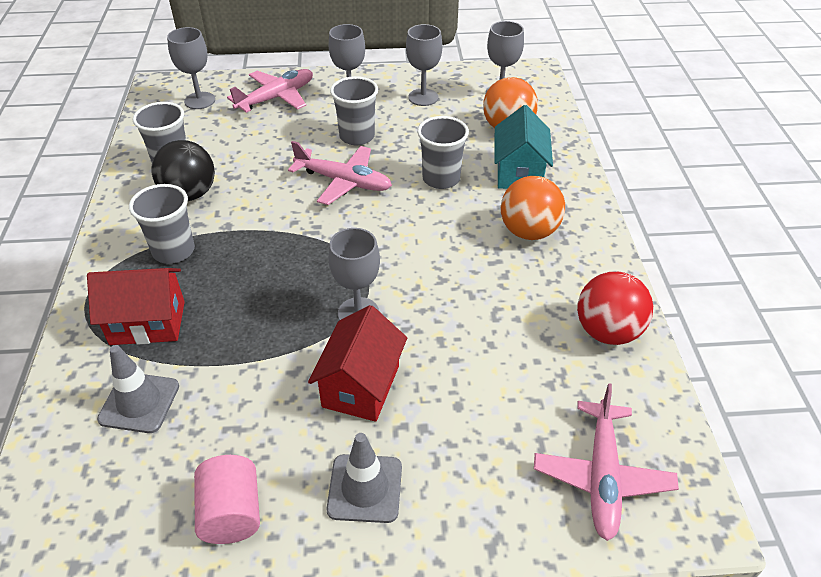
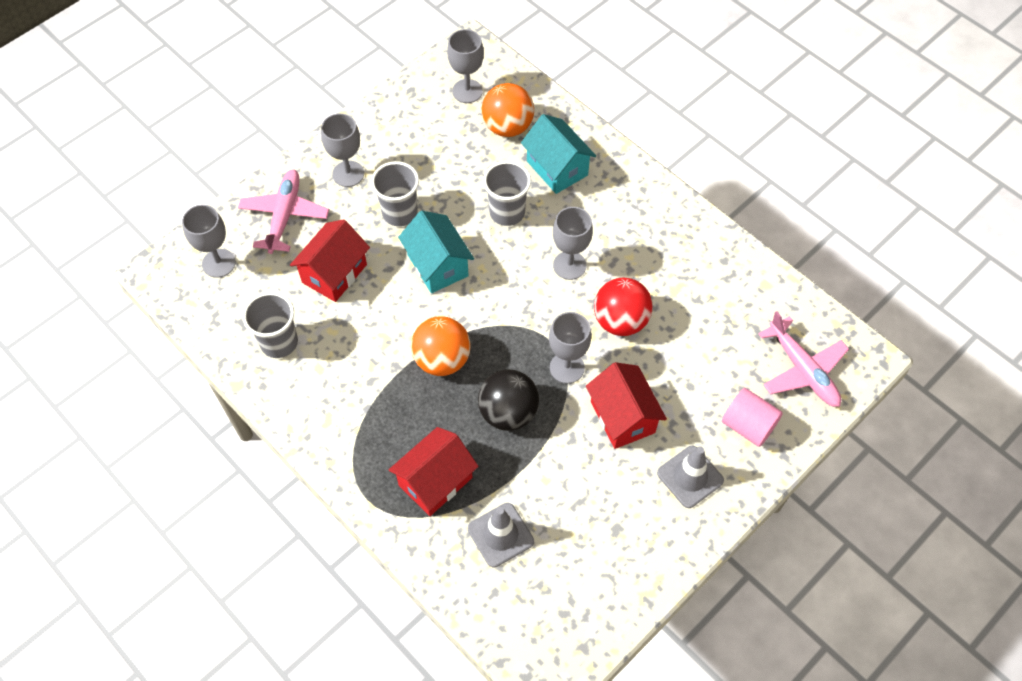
camera: 40 degrees left, 15 degrees up
grey cup [129,184,195,264] -> none
black ball [151,140,215,201] -> black ball moved to [478,369,539,431]
pink cylinder [194,455,260,544] -> pink cylinder moved to [722,388,783,447]
pink plane [288,141,392,205] -> turquoise house [398,211,474,293]
grey goblet [406,24,442,106] -> grey goblet moved to [553,207,593,280]
orange ball [501,176,565,240] -> orange ball moved to [411,316,471,376]
red ball [577,272,653,345] -> red ball moved to [594,278,653,336]
none -> red house [290,219,370,302]

